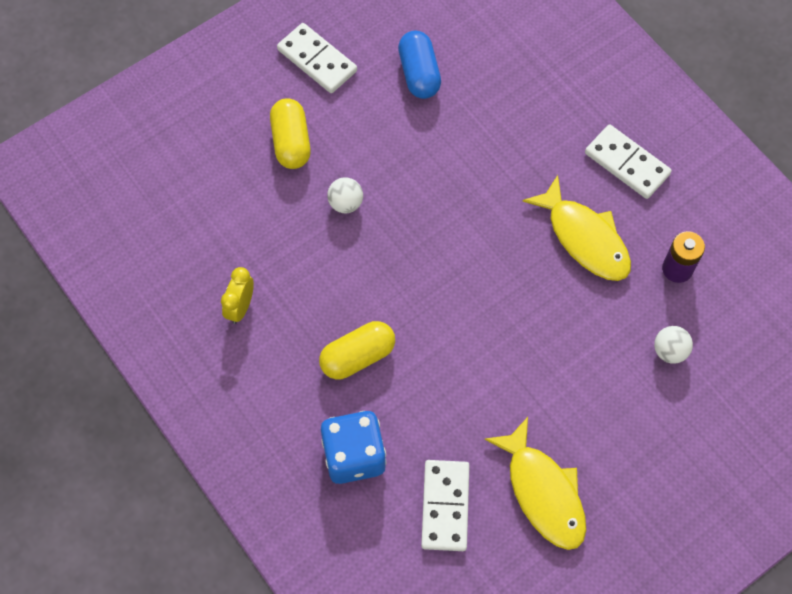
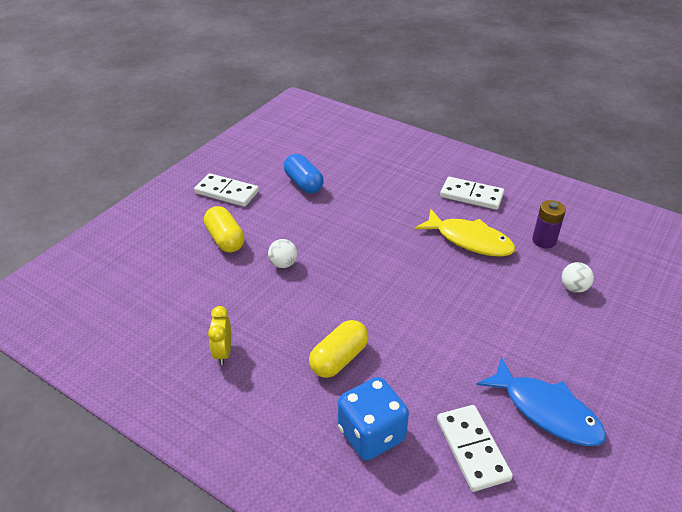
camera: 20 degrees left, 25 degrees down
yellow fish [484,417,586,550] -> blue fish [476,357,607,446]

